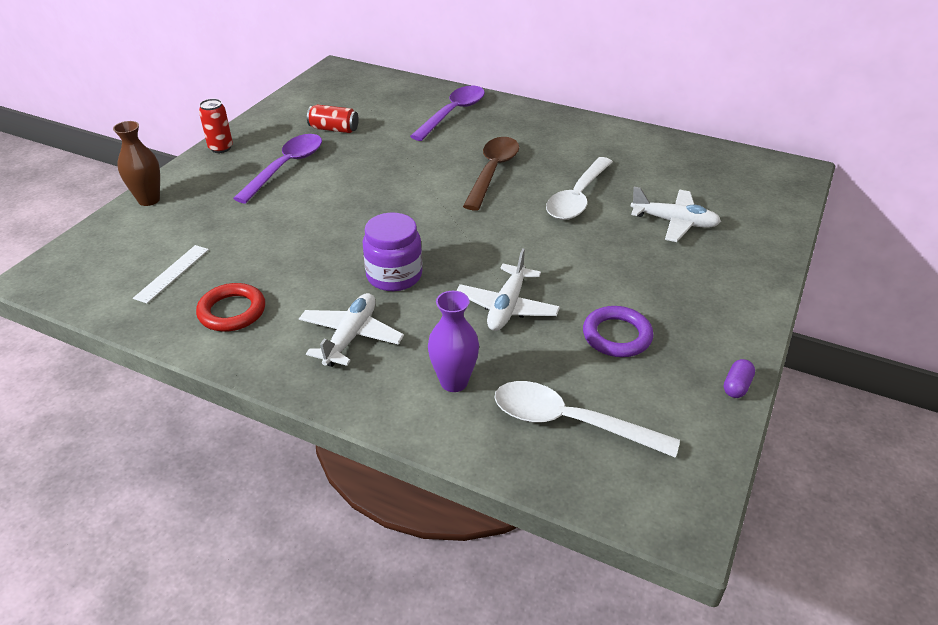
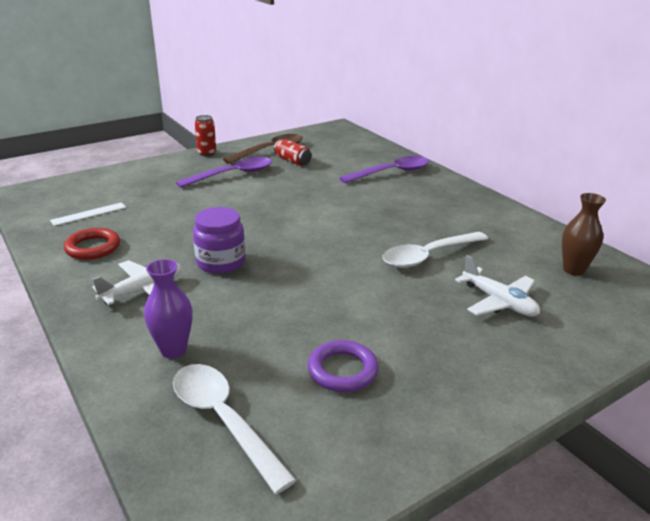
camera: 30 degrees right, 10 degrees down
brown vase [113,121,160,206] -> brown vase moved to [562,193,606,276]
white plane [456,248,560,331] -> none
brown spoon [463,137,519,211] -> brown spoon moved to [223,134,303,164]
purple capsule [724,359,755,398] -> none

